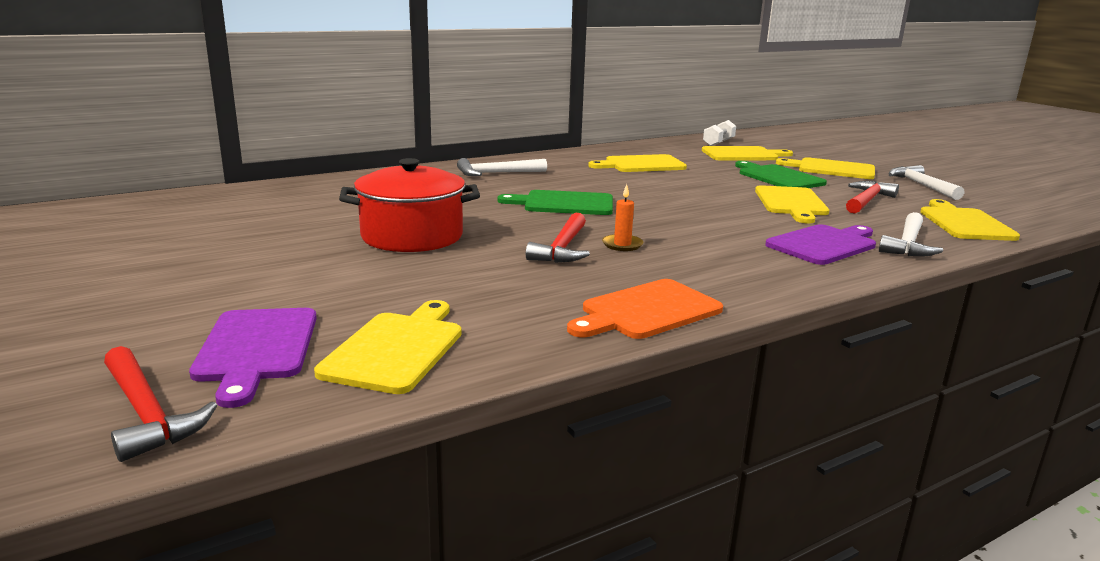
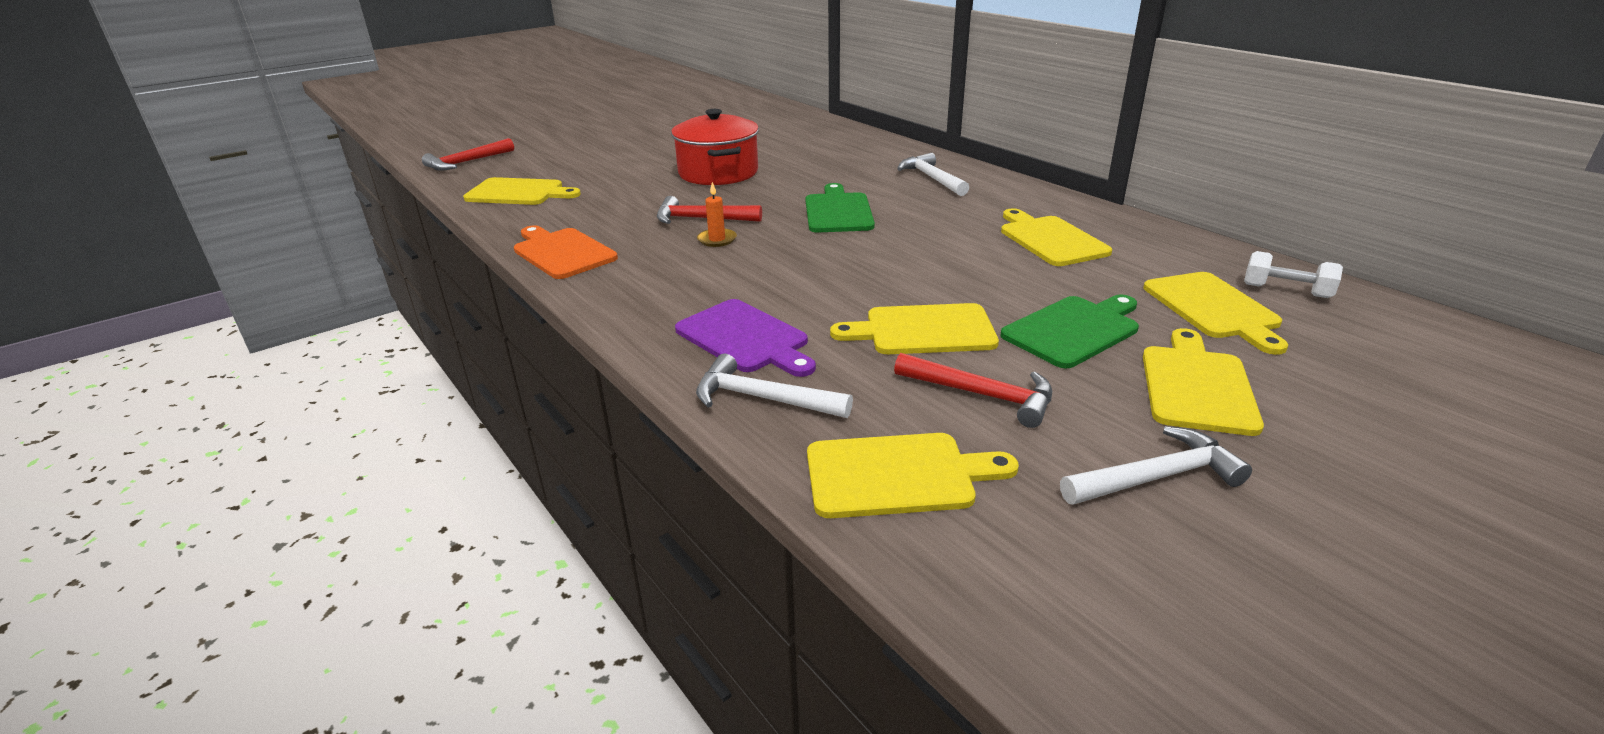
camera: 85 degrees right, 10 degrees up
purple cutting board [189,308,317,408] -> none

